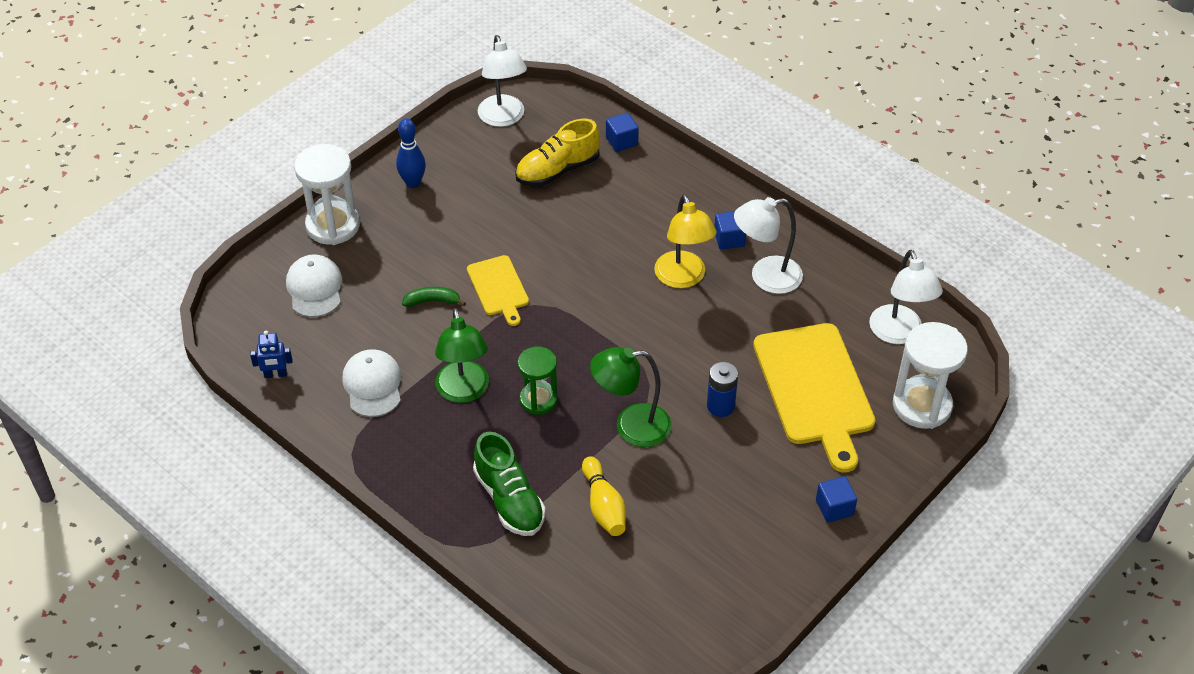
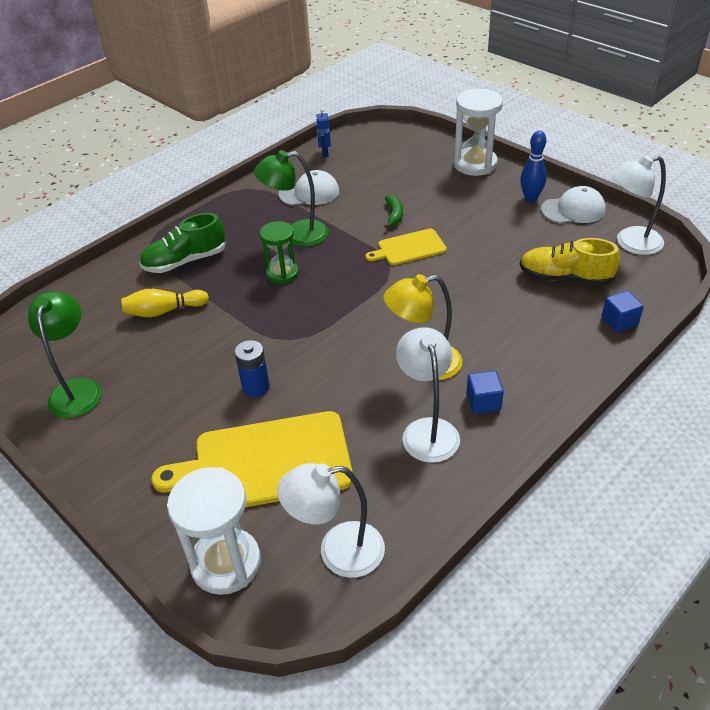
camera: 95 degrees right, 5 degrees down
white cap [286,254,342,317] -> white cap moved to [541,186,606,223]
yellow shoe [515,119,600,186] -> yellow shoe turned 45 degrees counterclockwise [520,238,620,286]
green lamp [590,347,671,447] -> green lamp moved to [28,291,102,418]
blue cube [816,476,857,523] -> none

